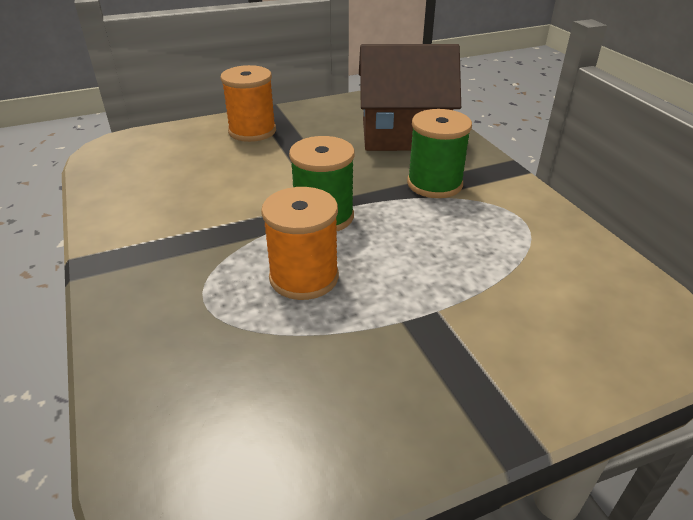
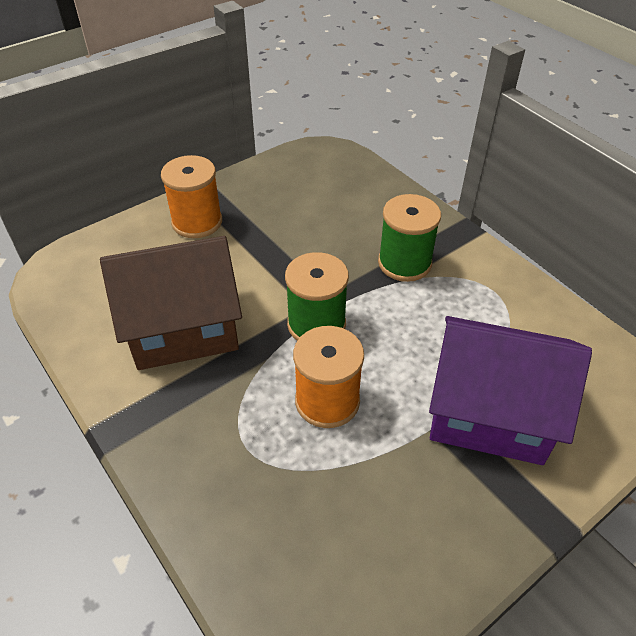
camera: 15 degrees left, 10 degrees up
brown house [359,44,461,151] -> brown house moved to [100,236,242,370]
none -> purple house [429,316,592,465]

